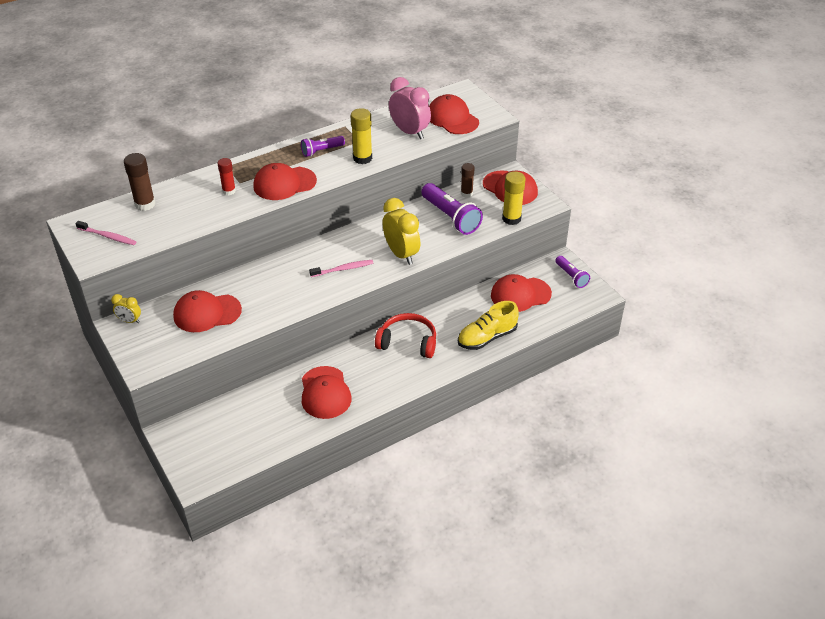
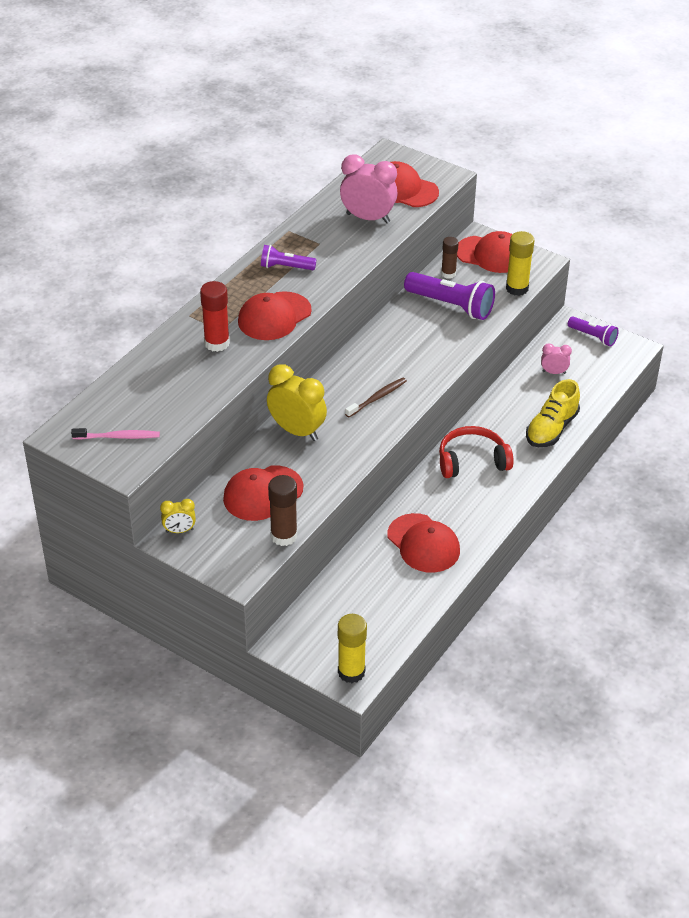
camera: 25 degrees left, 0 degrees up
brown glue stick [124,153,155,211] -> brown glue stick moved to [268,475,297,546]
red glue stick [217,158,236,195] -> red glue stick [200,281,230,352], size x1.51
purple flashlight [301,136,345,157] -> purple flashlight turned 60 degrees clockwise [261,245,316,270]
pink toothbrush [309,260,373,277] -> brown toothbrush [345,378,407,417]
yellow glue stick [351,108,372,164] -> yellow glue stick moved to [338,614,367,683]
yellow clock [383,198,420,265] -> yellow clock moved to [267,364,327,441]
red cap [491,274,552,312] -> pink clock [541,343,572,374]

